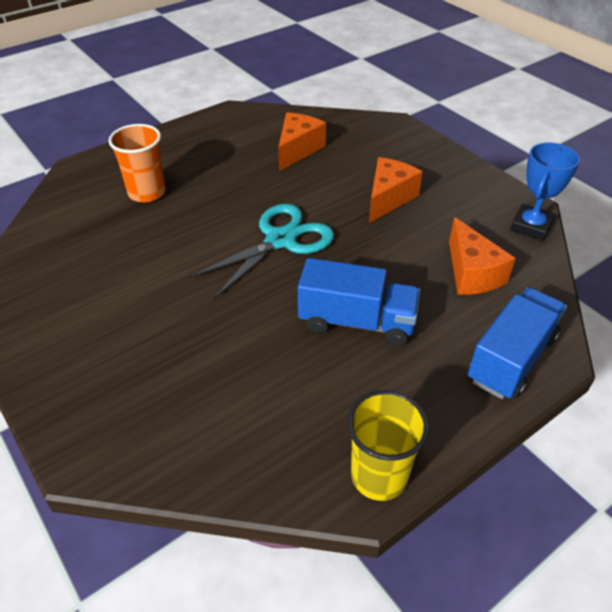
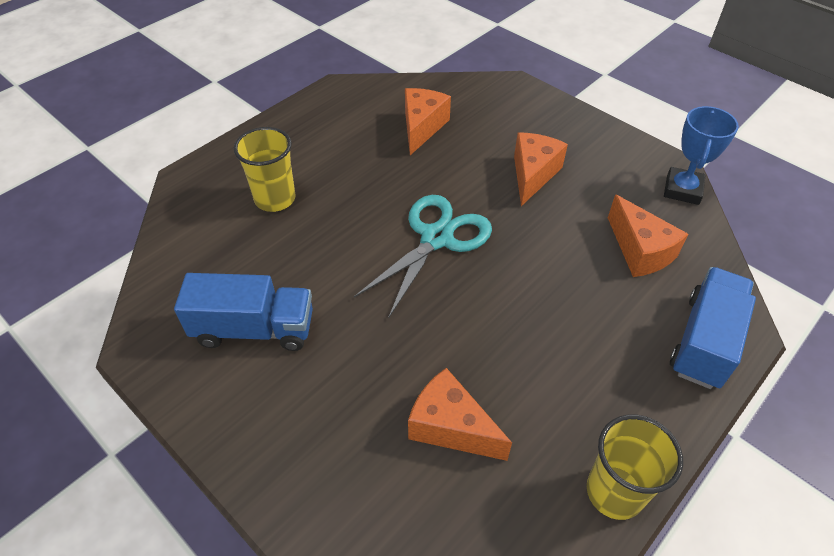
camera: 10 degrees left, 5 degrees up
orange cup [109,124,166,202] -> yellow cup [234,127,296,212]
blue truck [298,258,421,346] -> blue truck moved to [174,273,313,351]
none -> orange cheese [408,368,512,461]

